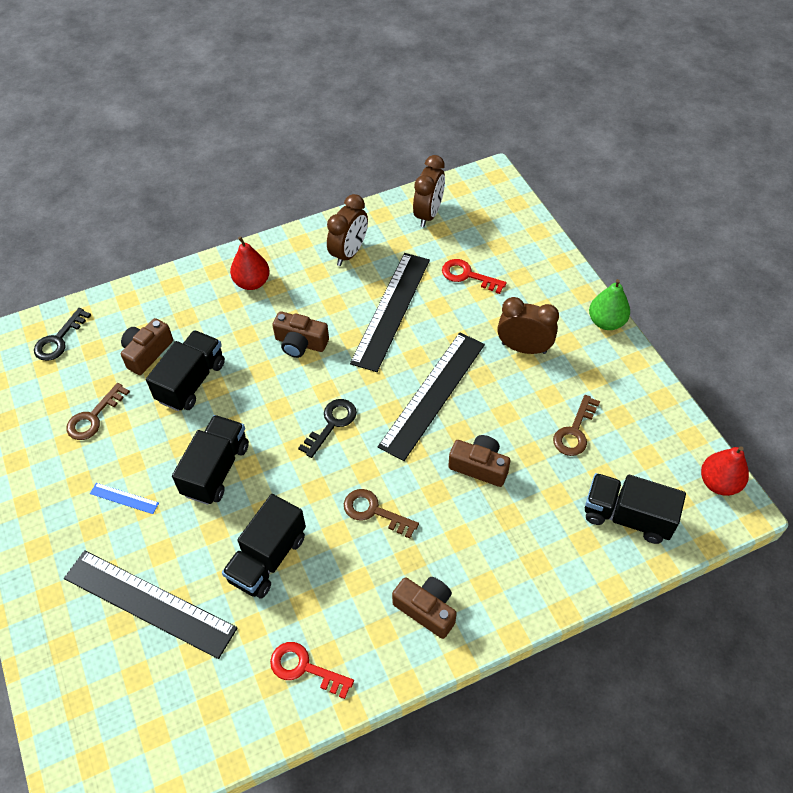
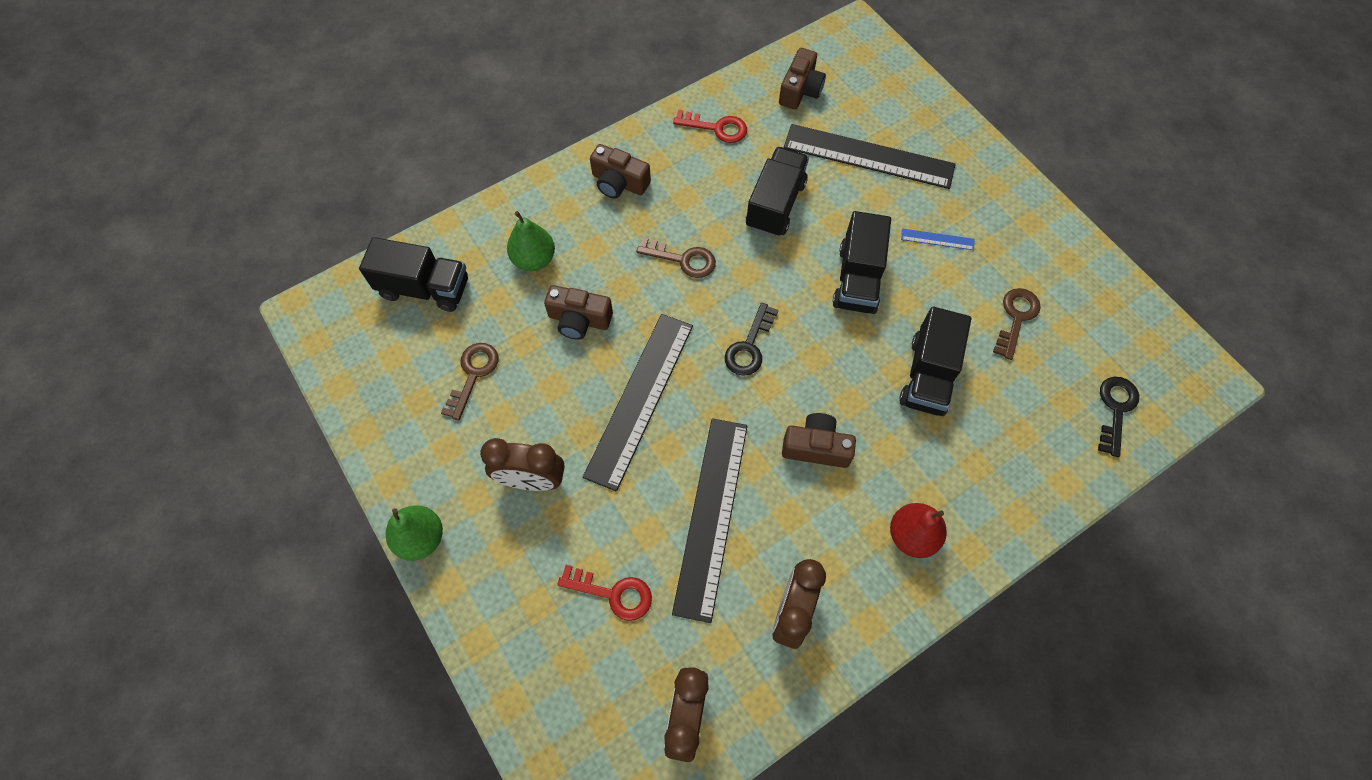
camera: 170 degrees right, 10 degrees up
brown camera [121,318,173,375] -> brown camera moved to [779,48,826,109]
red pear [701,446,749,496] -> none
none -> green pear [507,211,555,271]

